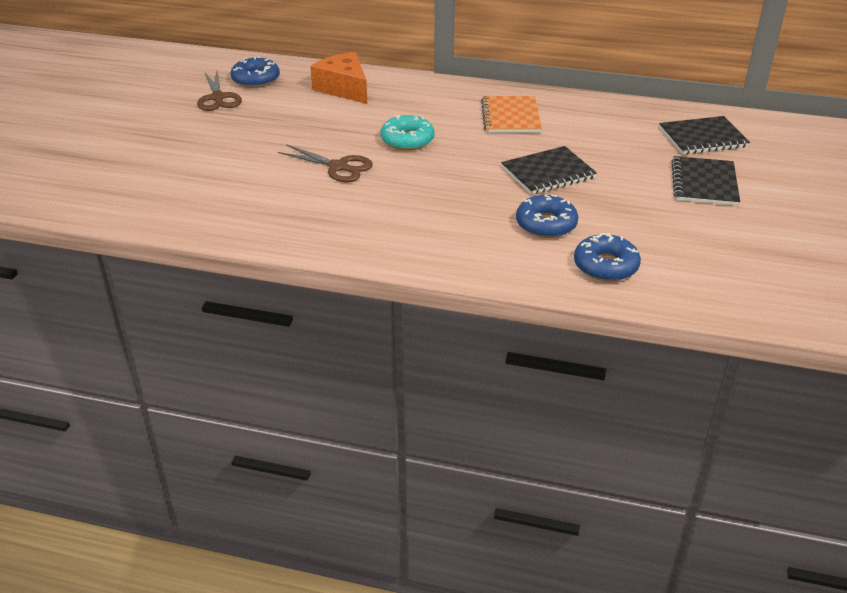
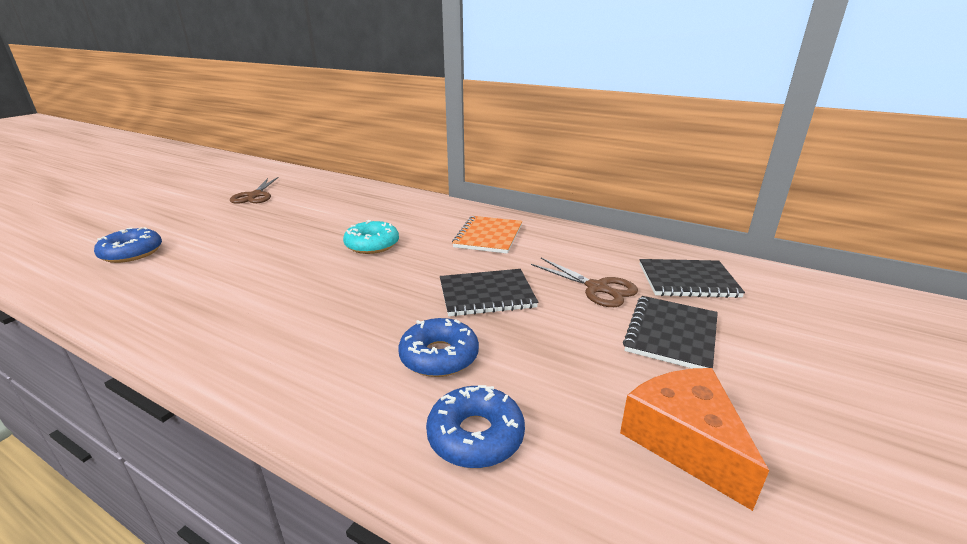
camera: 15 degrees right, 10 degrees down
blue donut [231,56,280,88] -> blue donut moved to [94,227,162,263]
brown scissors [278,144,373,183] -> brown scissors moved to [531,258,638,307]
orange cheese [310,52,367,104] -> orange cheese moved to [620,368,769,511]

